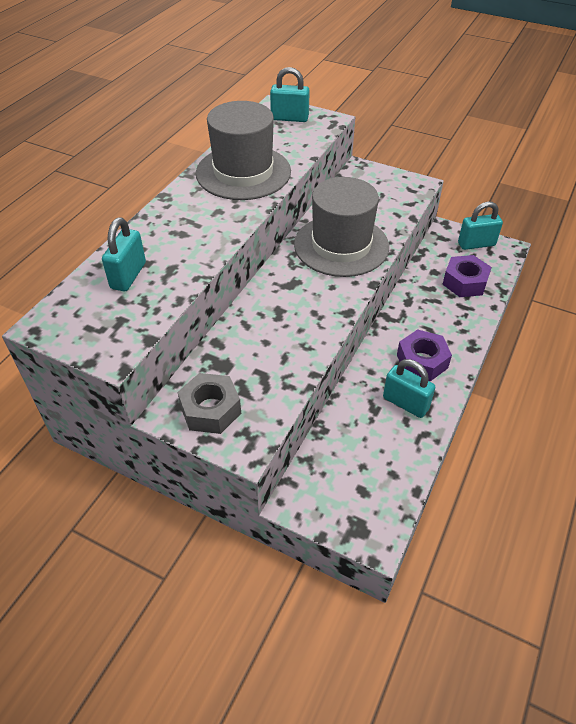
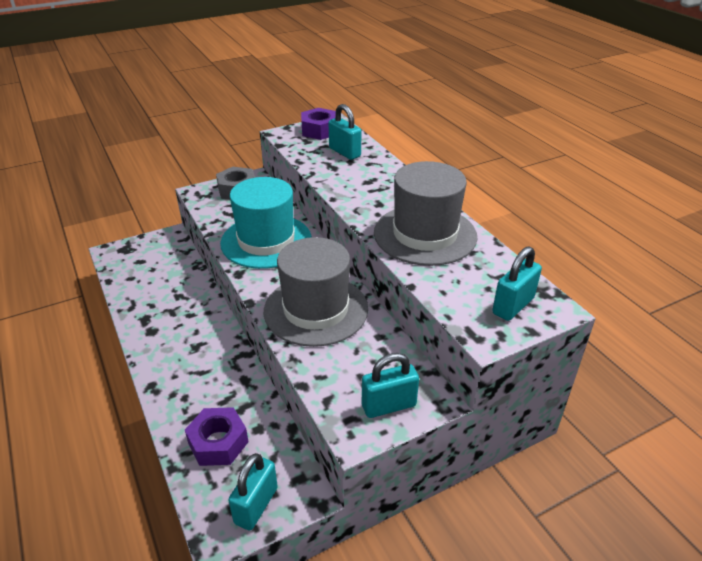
camera: 125 degrees right, 10 degrees down
turquoise padlock [383,359,436,418] -> turquoise padlock moved to [362,353,419,418]
purple nut [397,329,452,381] -> purple nut moved to [301,108,336,140]
none -> turquoise hat [220,177,312,269]

